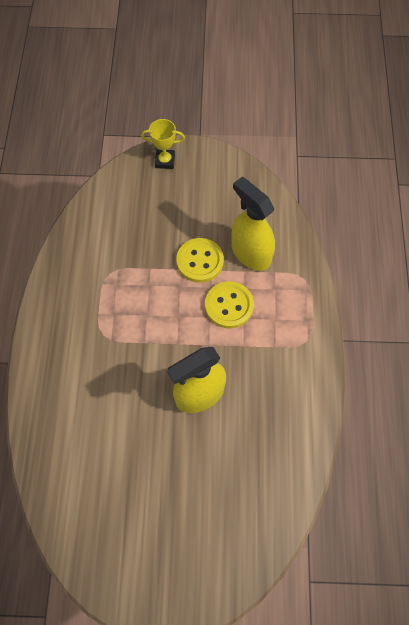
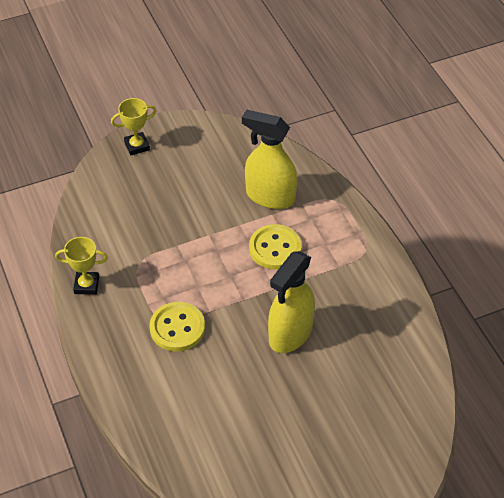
camera: 25 degrees left, 15 degrees down
yellow button [176,238,224,283] -> yellow button moved to [149,302,205,351]
none -> yellow trophy [55,237,108,295]

